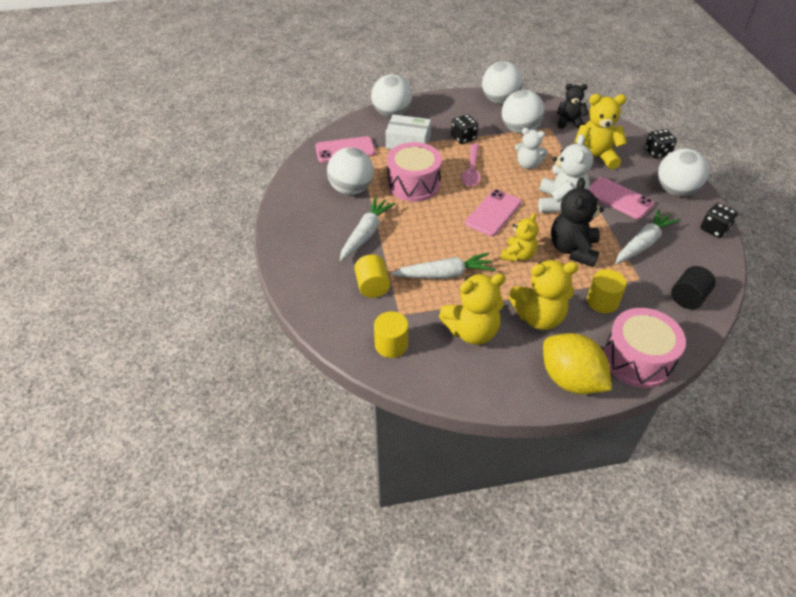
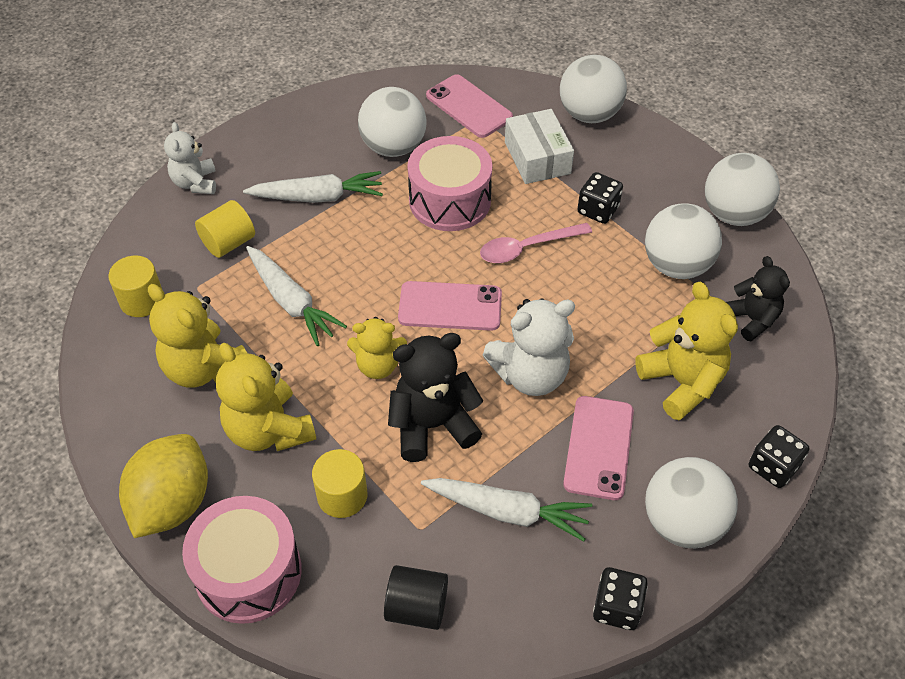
camera: 60 degrees right, 5 degrees up
white teddy bear [515,128,548,169] -> white teddy bear moved to [164,122,216,194]

